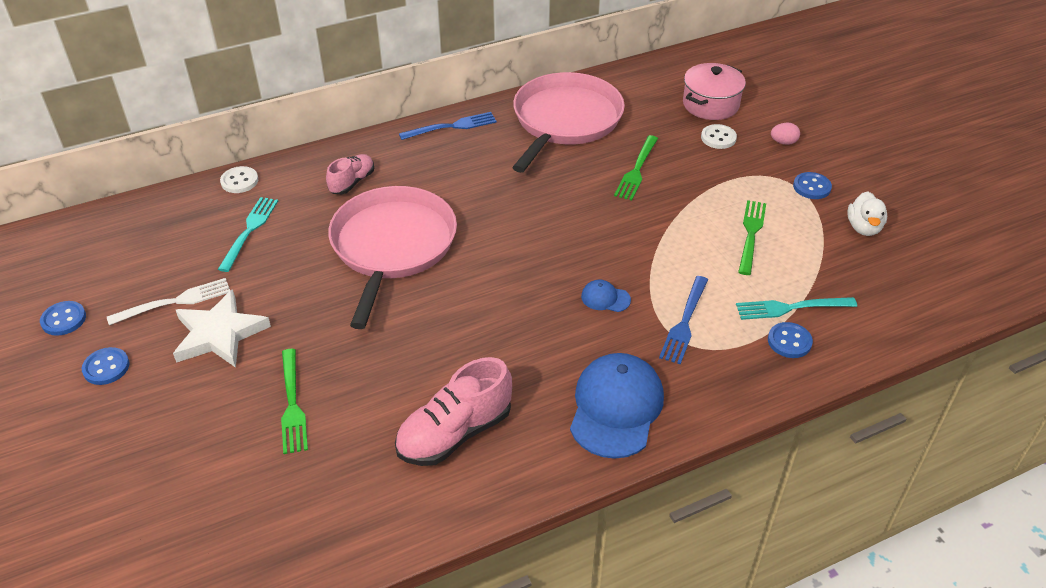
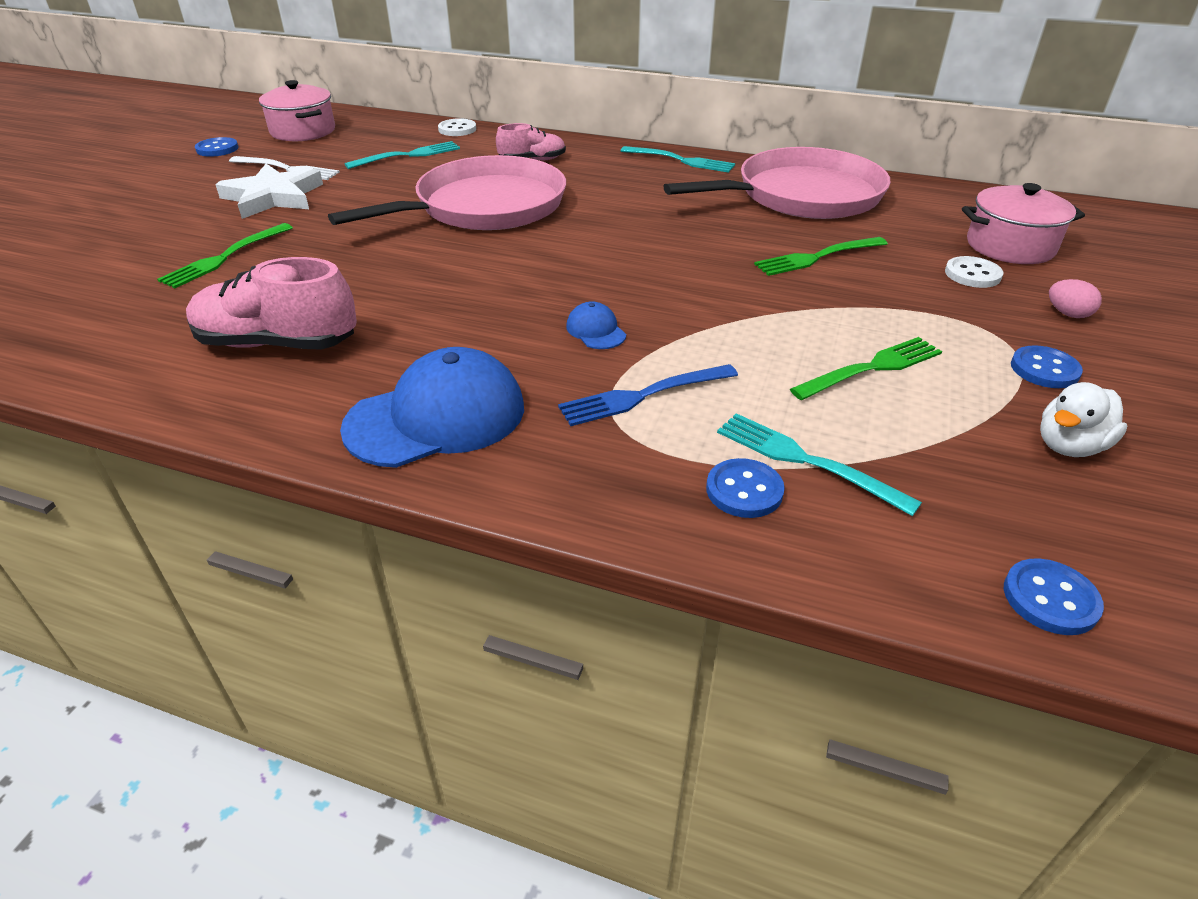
camera: 45 degrees right, 5 degrees down
blue button [81,347,130,385] -> blue button moved to [1004,558,1104,635]
blue fork [399,112,497,140] -> turquoise fork [621,146,735,173]
none -> pink pot [259,80,335,141]

